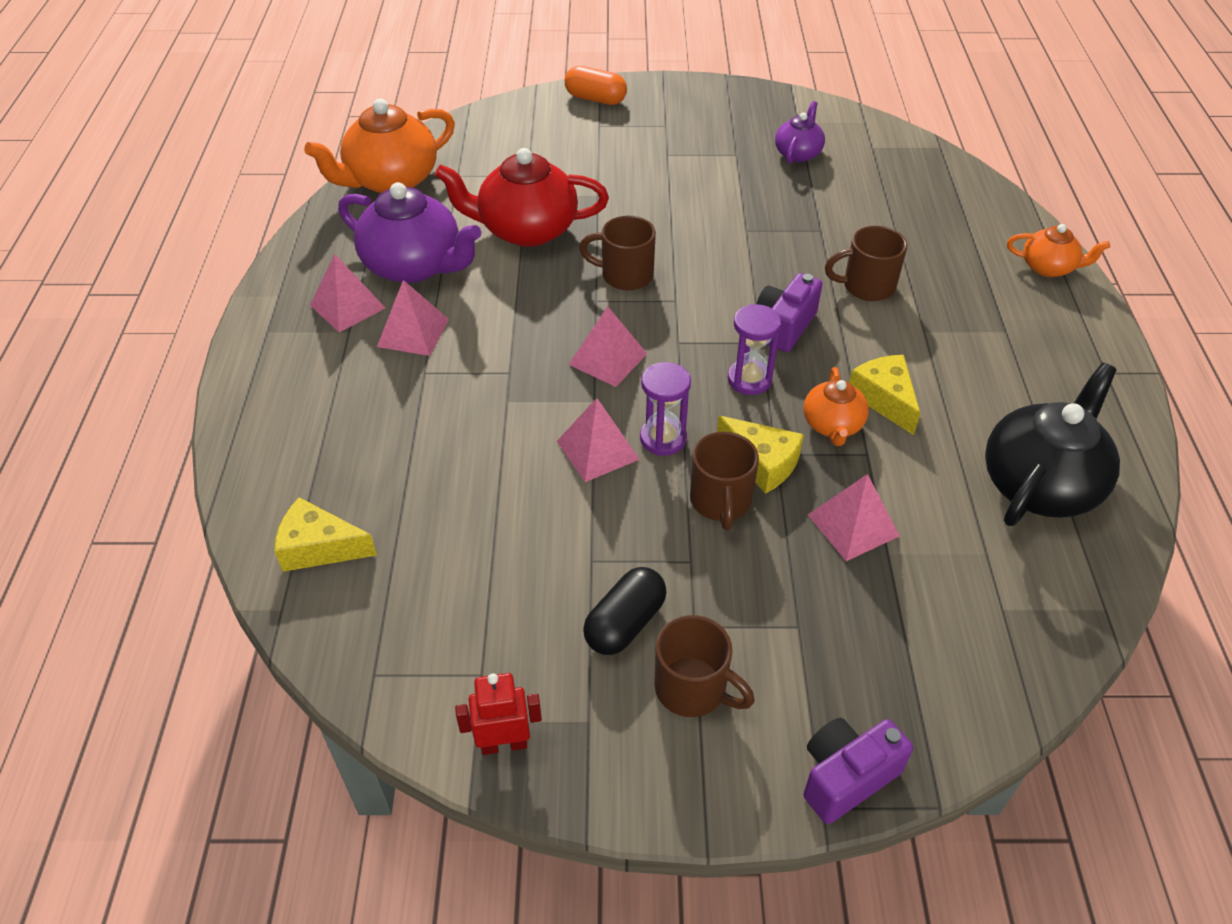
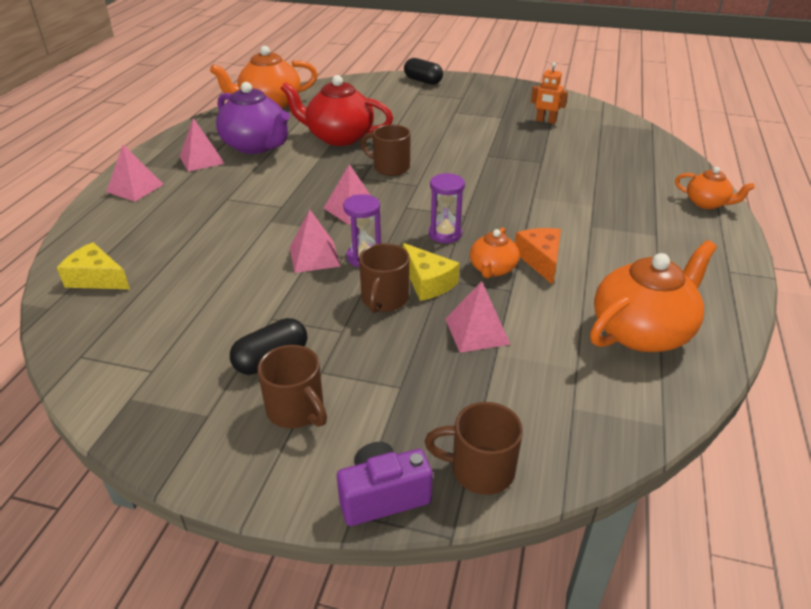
camera: 15 degrees right, 10 degrees down
pink pyramid [377,280,449,356] -> pink pyramid moved to [106,145,164,202]
red robot [455,673,542,755] -> none
orange capsule [565,66,627,105] -> black capsule [404,58,443,85]
purple camera [756,273,822,352] -> none
purple teapot [775,101,825,164] -> orange robot [531,62,568,124]
brown mug [825,226,907,301] -> brown mug moved to [425,402,523,495]
yellow cheese [849,355,920,435] -> orange cheese [515,228,561,285]
black teapot [985,362,1120,526] -> orange teapot [590,240,717,352]

